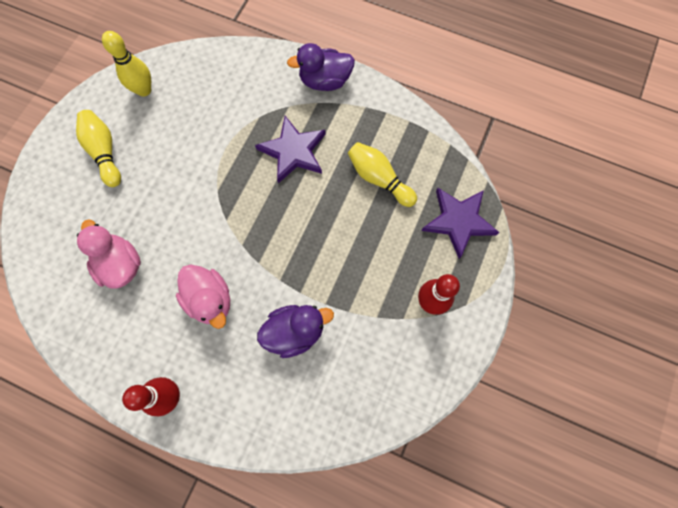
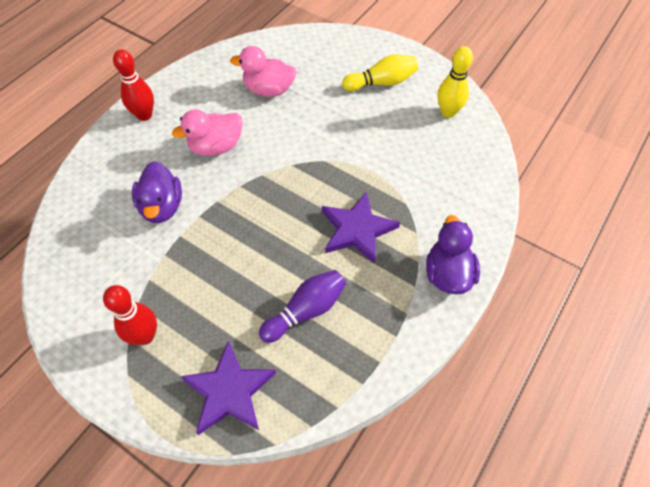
camera: 100 degrees right, 15 degrees down
pink duck [77,219,141,288] -> pink duck turned 150 degrees counterclockwise [230,46,296,97]
yellow bowling pin [348,142,417,207] -> purple bowling pin [259,270,346,343]

